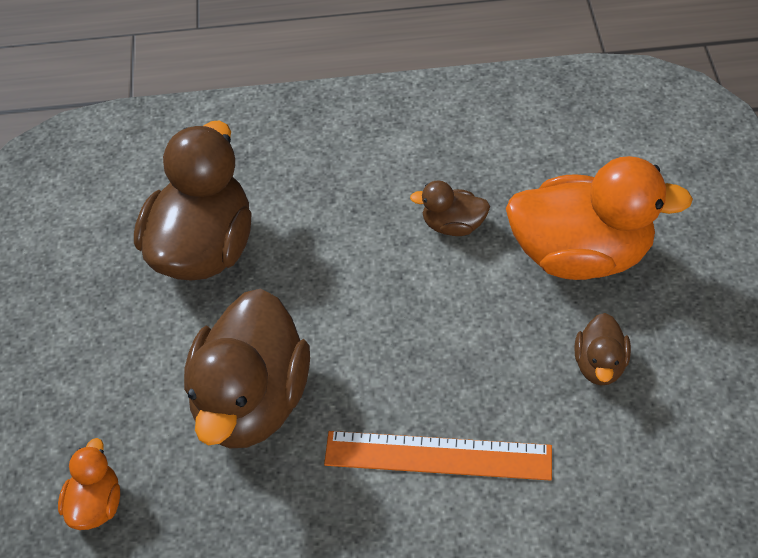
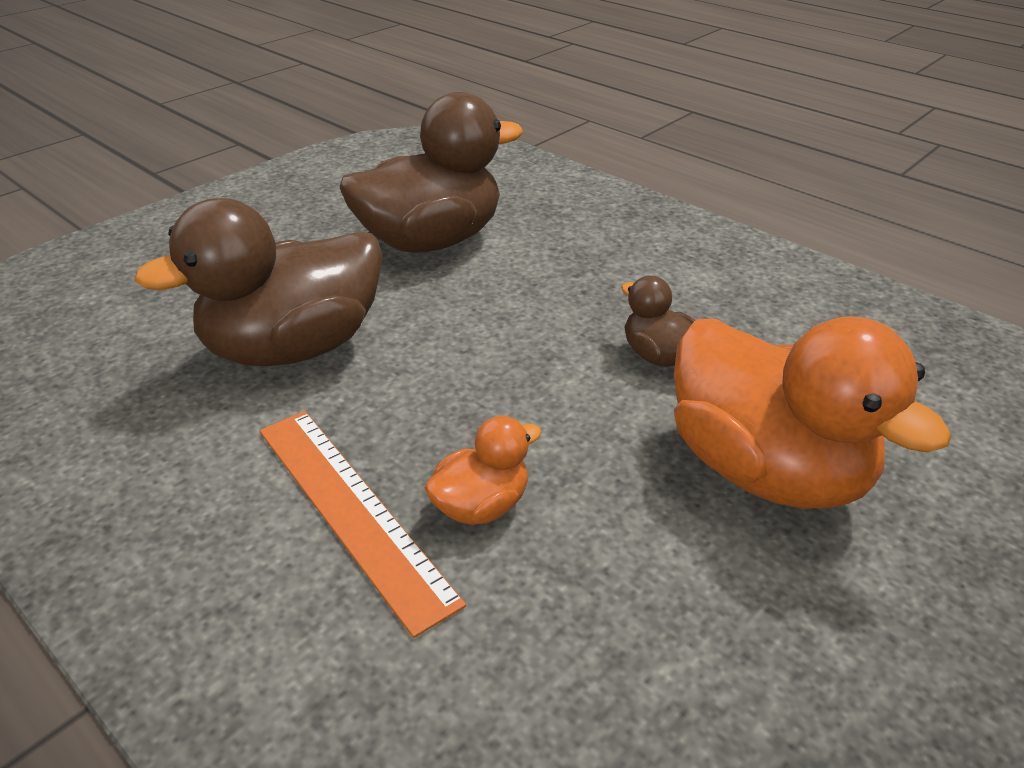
camera: 45 degrees right, 15 degrees down
orange duck [58,438,120,530] -> orange duck moved to [424,416,541,525]
brown duck [574,313,631,385] -> none

